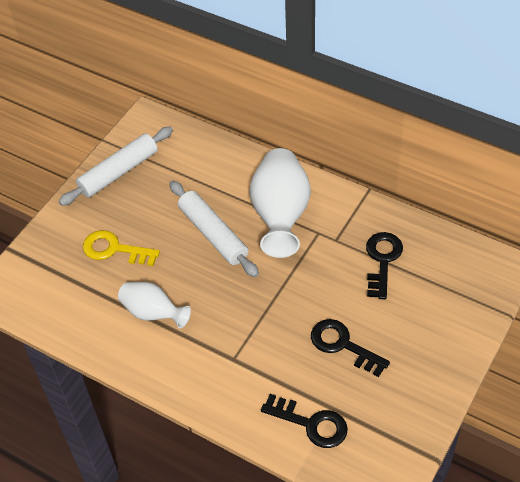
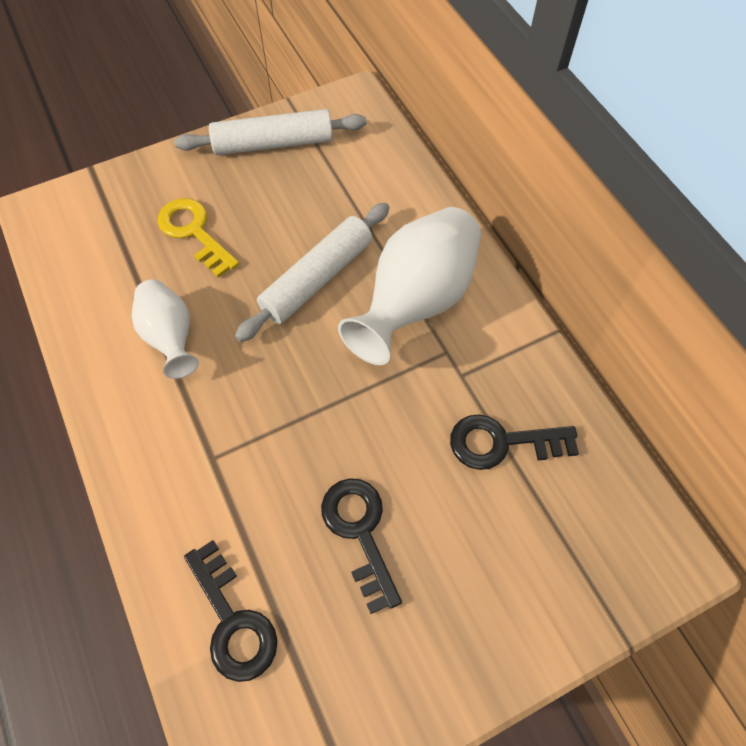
camera: 30 degrees right, 10 degrees up
white rolling pin [169,181,259,277] -> white rolling pin turned 45 degrees clockwise [235,203,390,342]
black key [366,232,403,299] -> black key turned 135 degrees counterclockwise [450,414,579,470]

